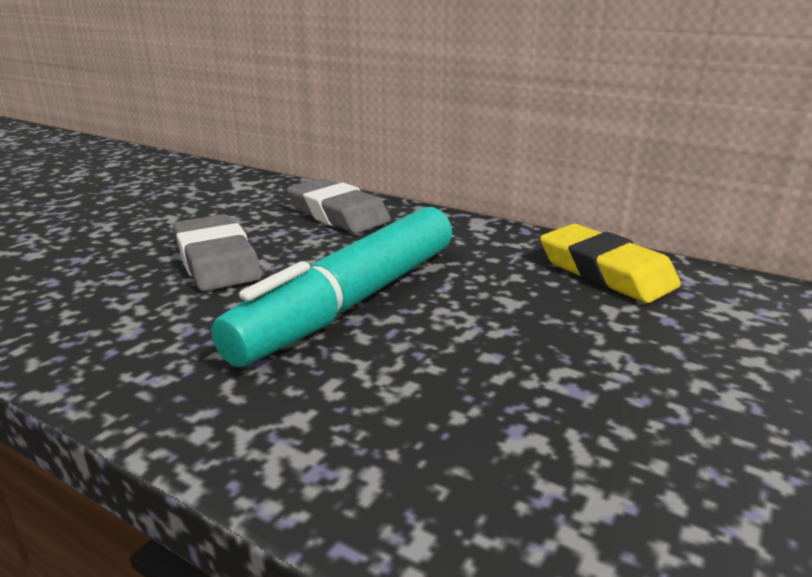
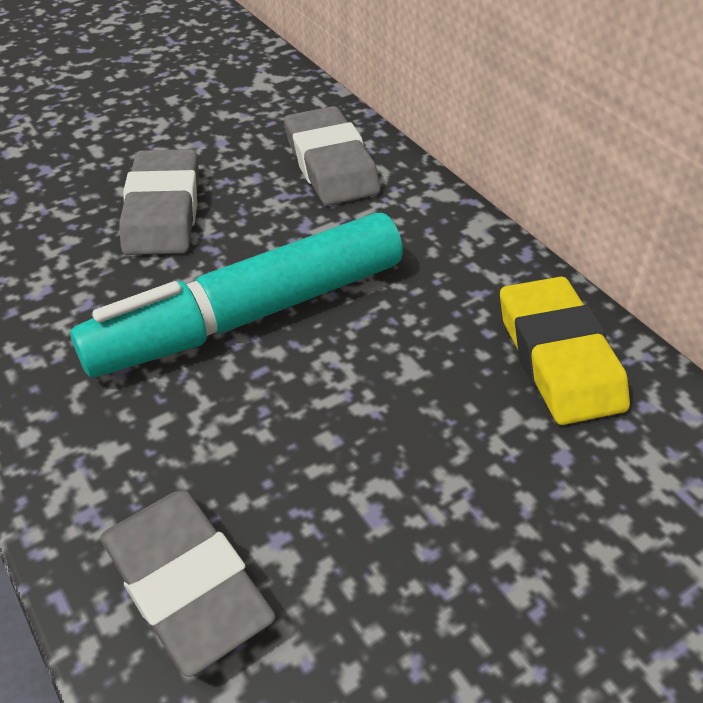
camera: 25 degrees right, 20 degrees up
none -> grey eraser [100,491,276,677]

